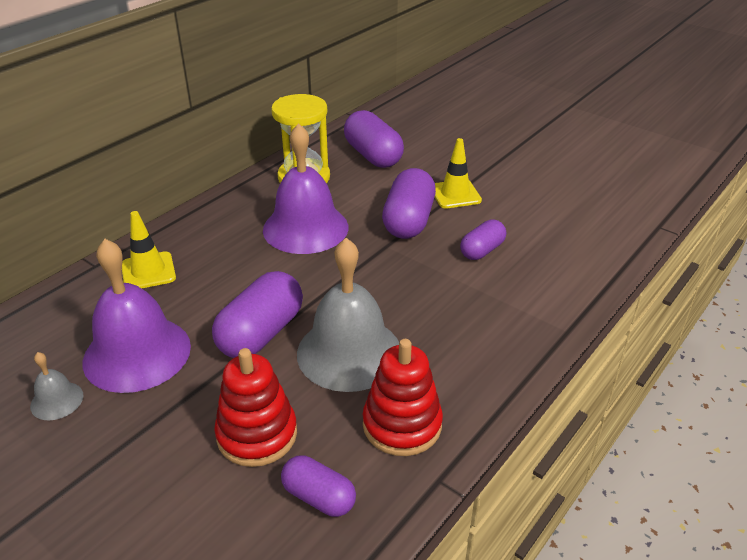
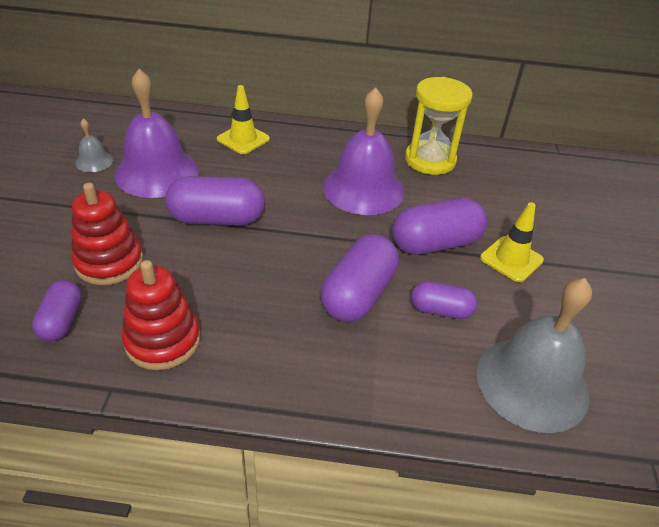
camera: 55 degrees right, 5 degrees up
grey bell [297,238,399,392] -> grey bell moved to [476,278,592,433]
purple capsule [344,110,404,168] -> purple capsule moved to [321,234,399,322]

